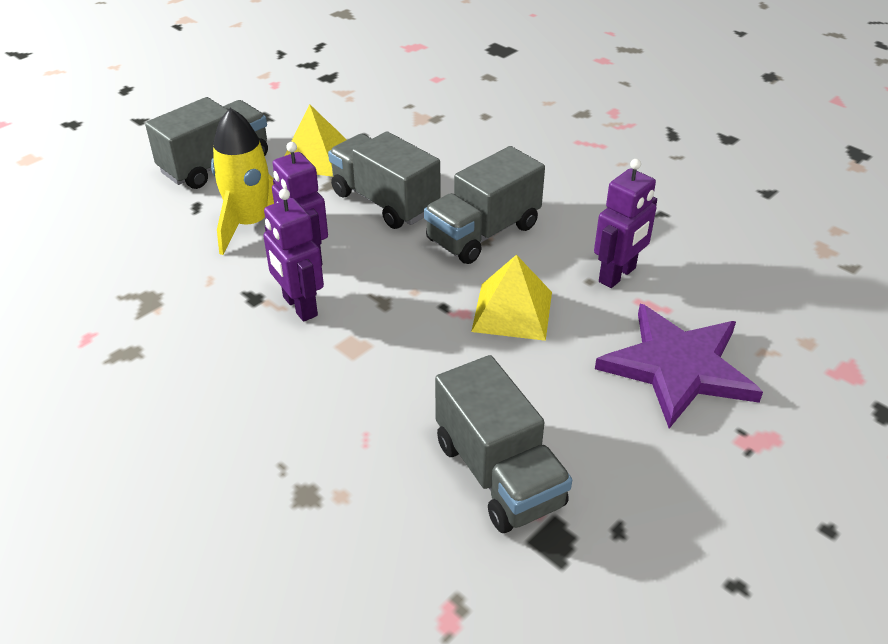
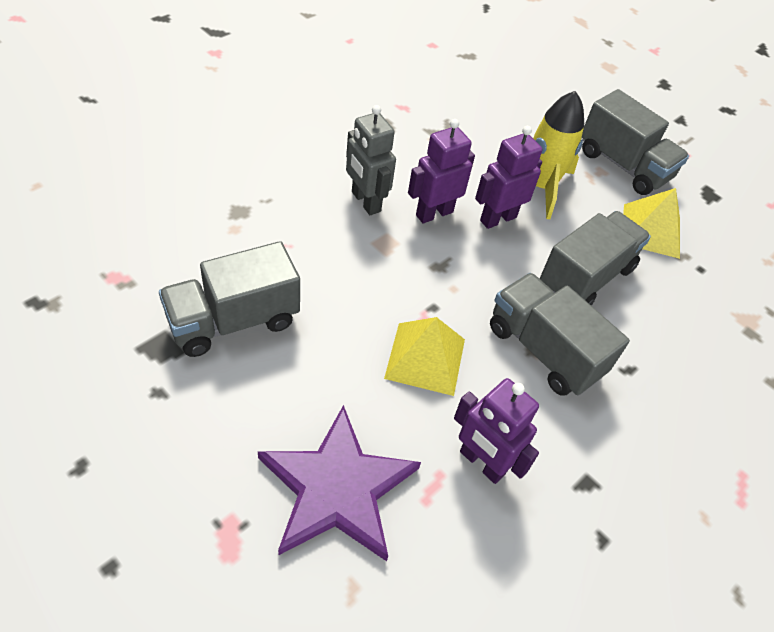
camera: 85 degrees right, 10 degrees up
none -> grey robot [346,105,396,215]

